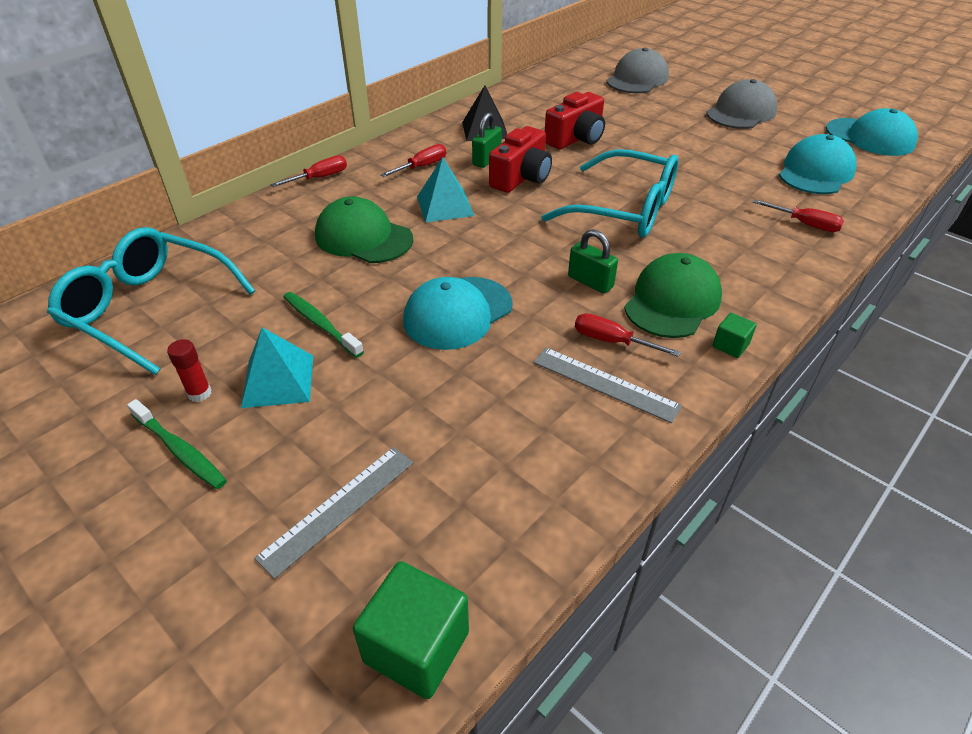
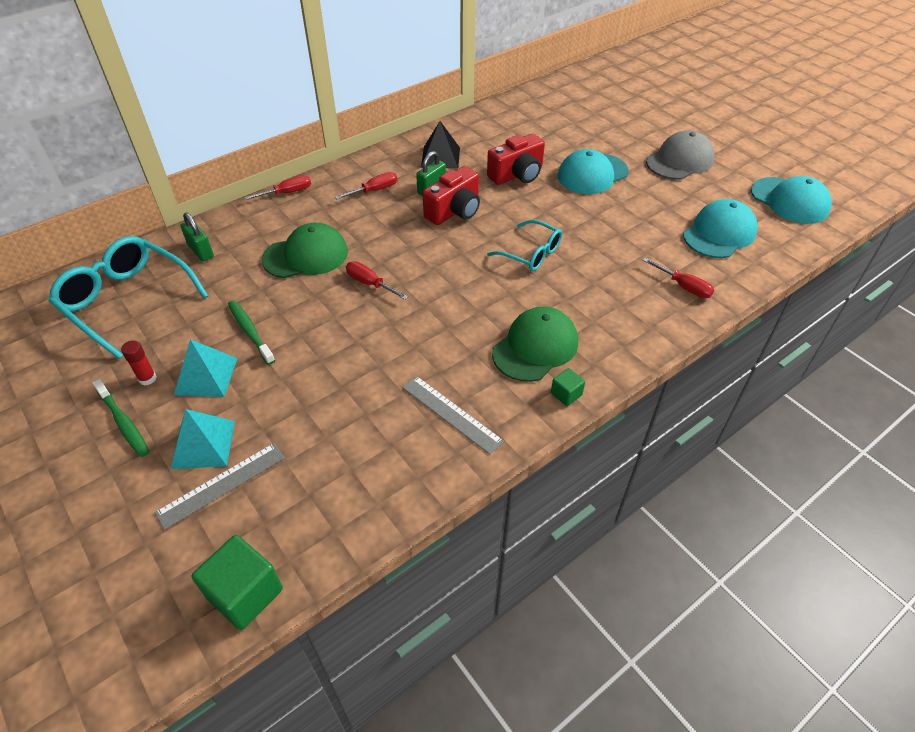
camera: 10 degrees right, 5 degrees up
green cap [315,196,413,263] -> green cap turned 120 degrees clockwise [262,223,348,278]
turquoise cap [403,277,513,350] -> turquoise cap moved to [558,149,629,194]
turquoise pyramid [417,157,474,223] -> turquoise pyramid moved to [171,409,235,469]
turquoise glasses [541,149,679,238] -> turquoise glasses [487,220,562,271], size x0.59
green padlock [568,229,618,294] -> green padlock moved to [180,212,214,261]
red screwdriver [575,313,681,357] -> red screwdriver moved to [346,261,408,300]
grey cap [606,48,669,93] -> none

